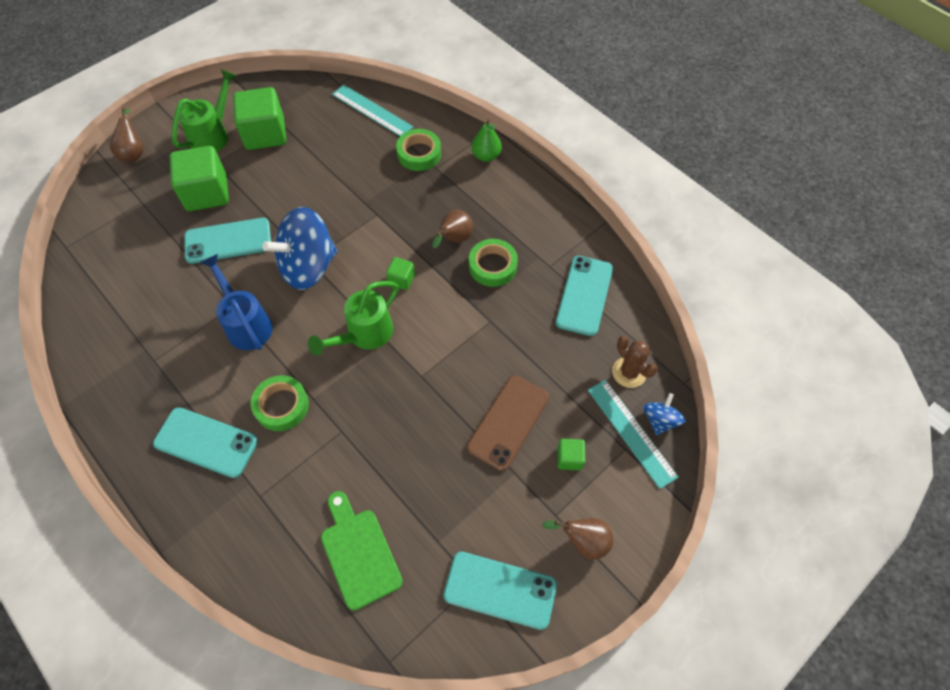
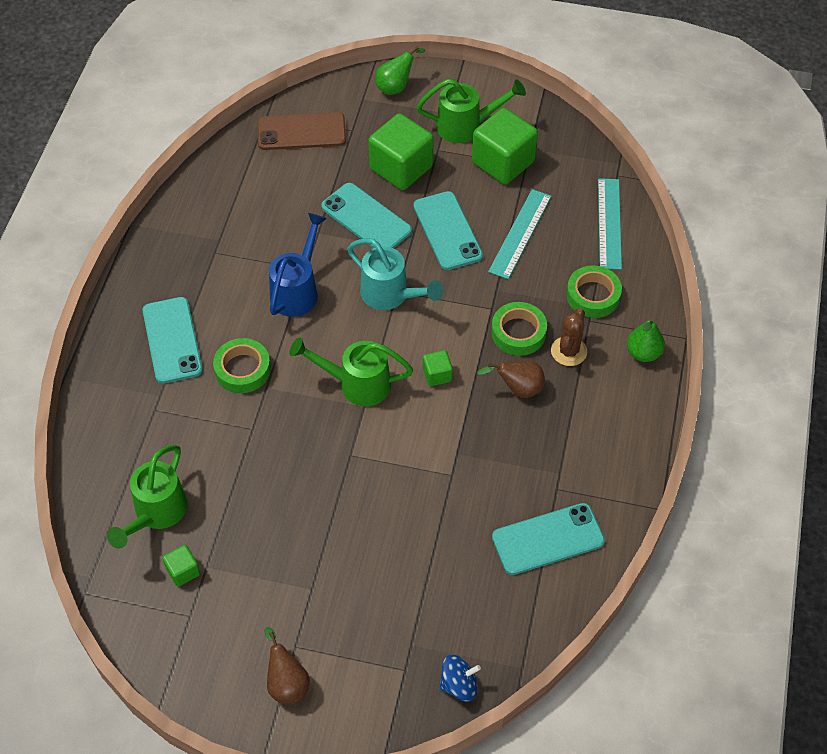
camera: 55 degrees right, 5 degrees down
brown pear [110,108,144,162] -> green pear [375,46,425,95]
blue spinning top [262,207,337,290] -> turquoise watering can [347,238,443,310]
green cutting board [321,491,403,610] -> green watering can [107,445,188,549]
turquoise phone [443,552,557,630] -> turquoise phone moved to [413,191,483,270]
brown phone [467,376,549,471] -> brown phone moved to [257,112,346,150]
green tape [469,239,518,287] -> green tape moved to [491,302,547,356]
green cube [557,439,585,470] -> green cube moved to [163,545,200,587]
turquoise ruler [588,380,678,489] -> turquoise ruler moved to [488,189,551,279]
brown cactus [612,336,658,388] -> brown cactus moved to [551,308,587,366]

